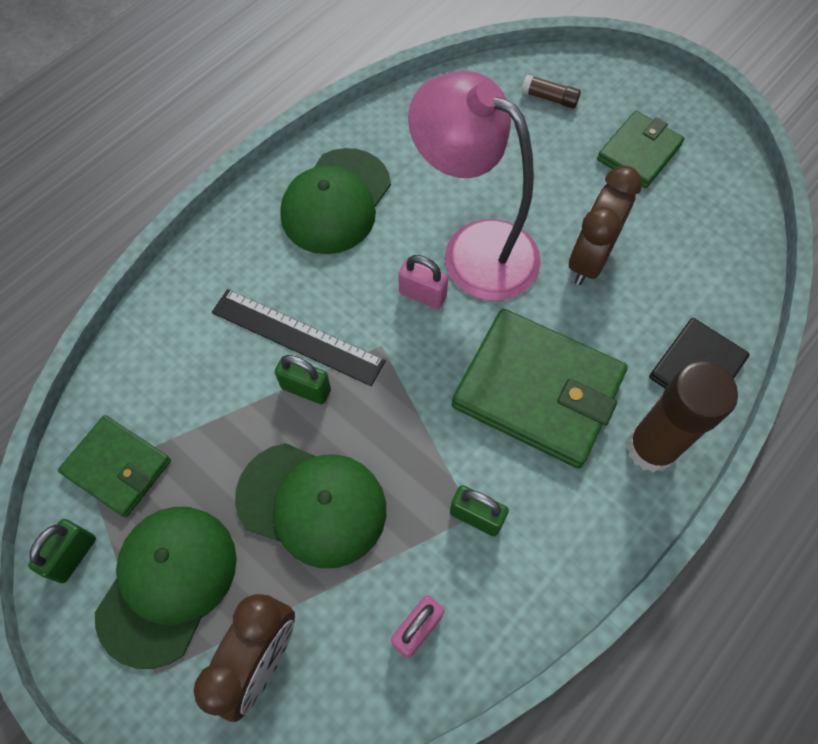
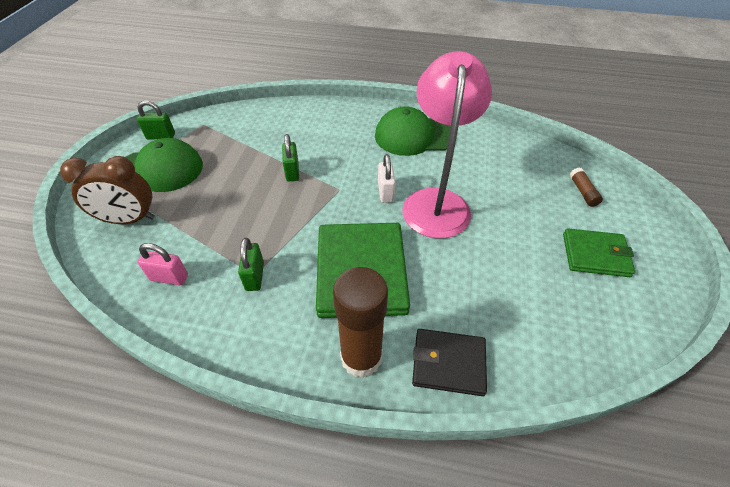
camera: 60 degrees right, 15 degrees down
green wallet [58,415,171,518] -> none
black ruler [212,289,386,386] -> none
green cap [235,443,386,568] -> none
pink padlock [398,255,448,309] -> white padlock [378,154,396,203]
brown clock [569,166,642,285] -> none

